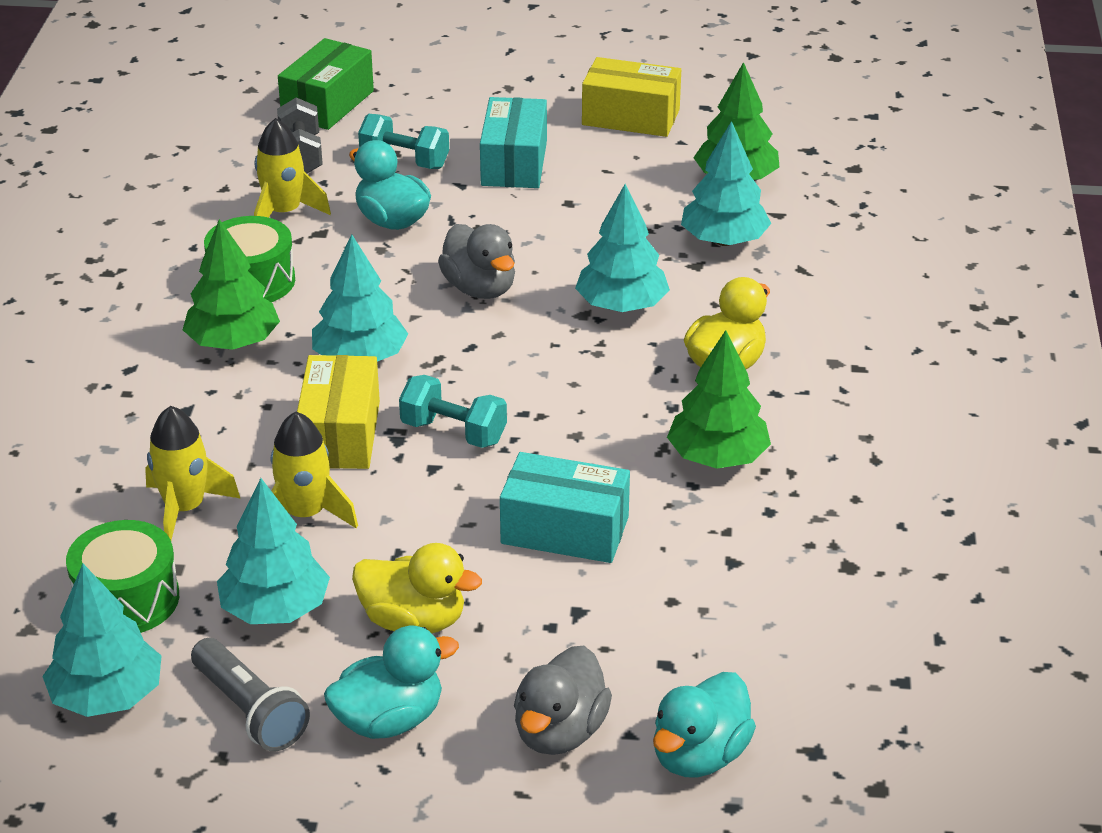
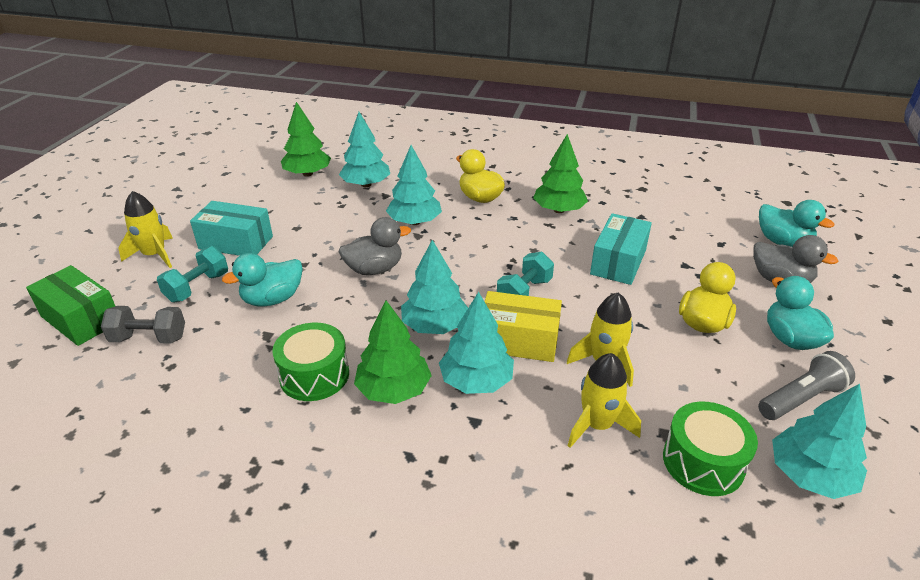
camera: 80 degrees left, 0 degrees up
turquoise tree [217,478,330,624] -> turquoise tree moved to [439,292,514,394]
yellow rocket [254,118,331,218] -> yellow rocket moved to [118,191,173,268]
yellow box [582,57,681,137] -> none

